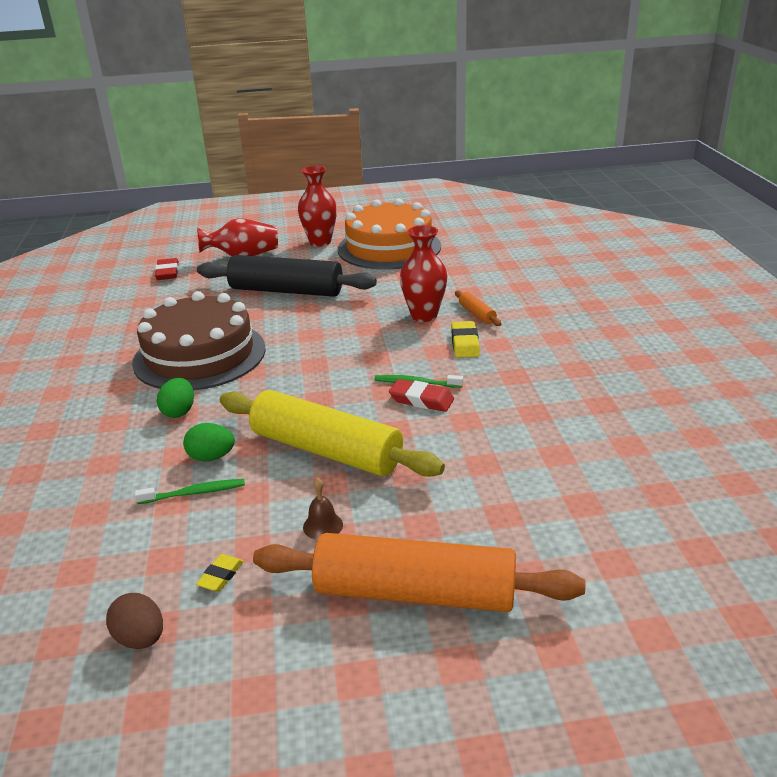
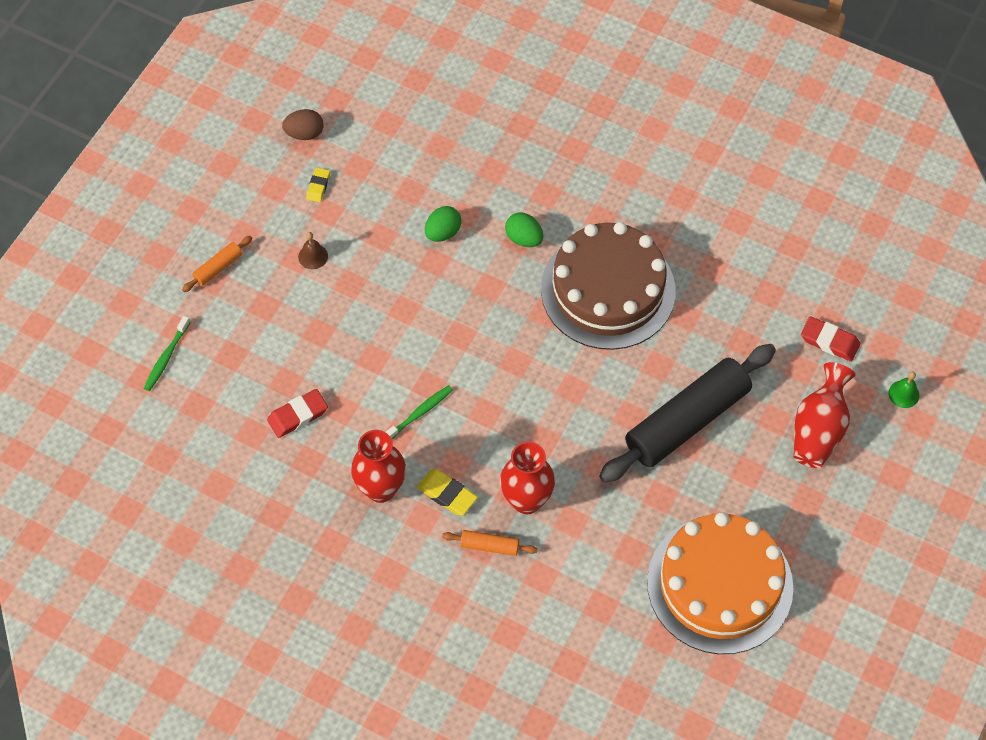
camera: 125 degrees right, 30 degrees up
green toothbrush [135,479,245,504] -> green toothbrush moved to [144,316,190,391]
yellow eraser [196,554,243,592] -> yellow eraser turned 45 degrees clockwise [306,167,330,202]
yellow rolling pin [220,390,445,477] -> none
orange rolling pin [253,533,585,612] -> orange rolling pin [182,236,252,292], size x0.41
red vase [298,166,337,247] -> red vase moved to [351,430,406,503]
red eraser [389,379,454,412] -> red eraser moved to [267,389,328,438]
none -> green bell [888,372,919,408]

